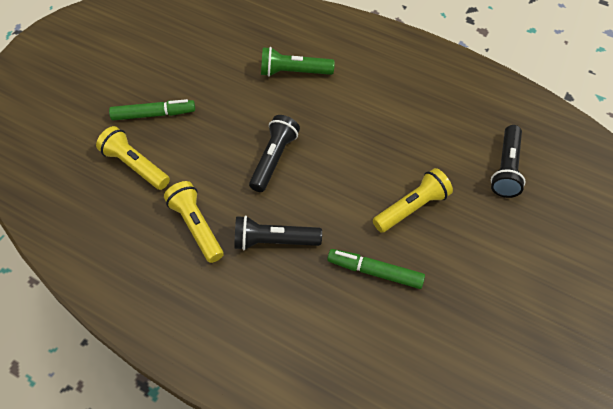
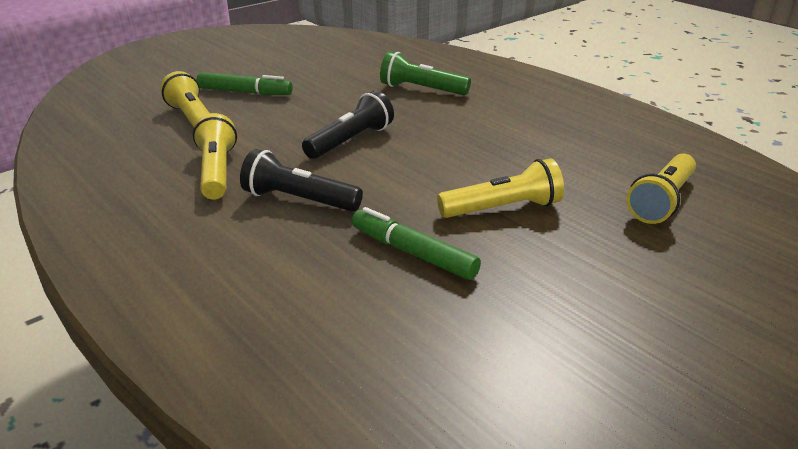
camera: 20 degrees right, 25 degrees down
black flashlight [491,125,525,198] -> yellow flashlight [626,154,696,224]

